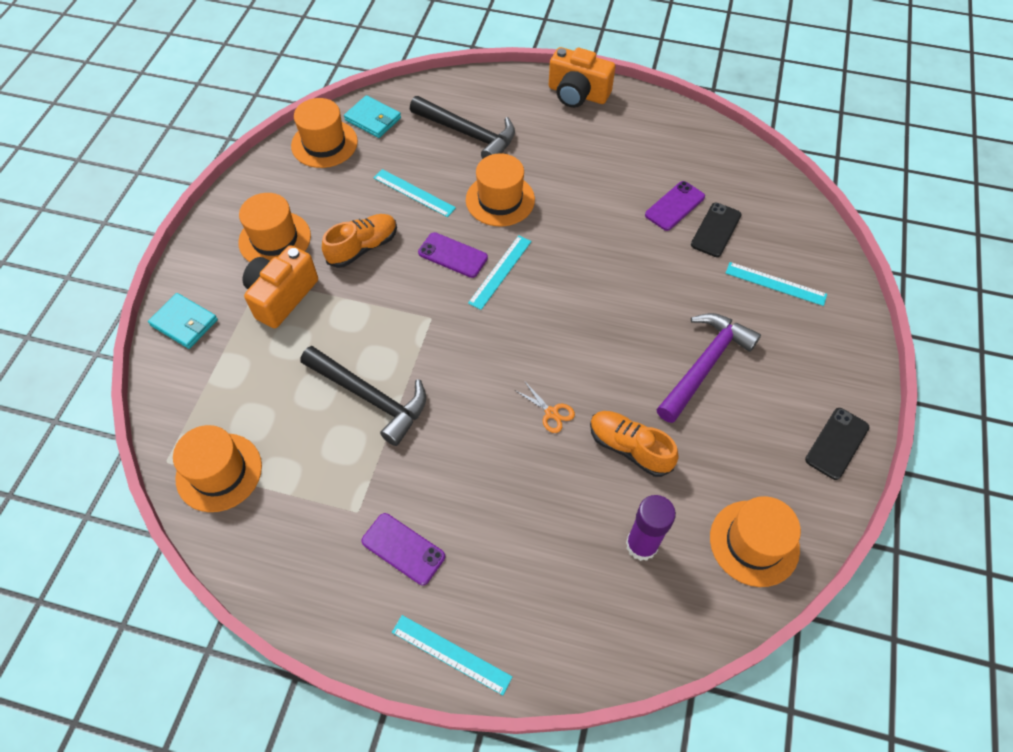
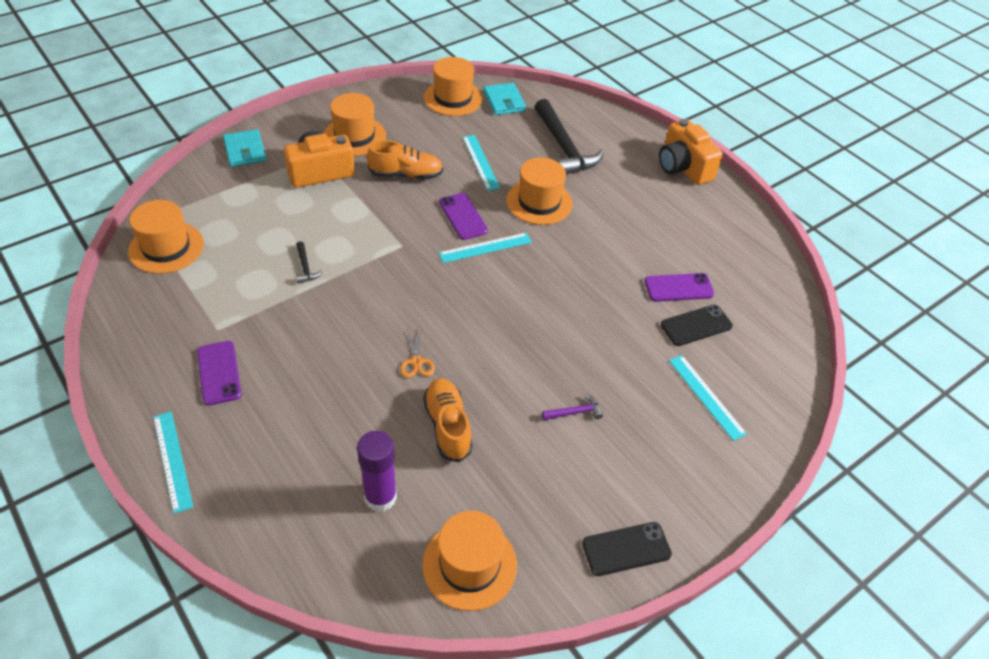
camera: 35 degrees right, 10 degrees down
black hammer [301,346,426,446] -> black hammer [296,241,323,284], size x0.42
purple hammer [657,313,761,423] -> purple hammer [542,394,603,420], size x0.42

